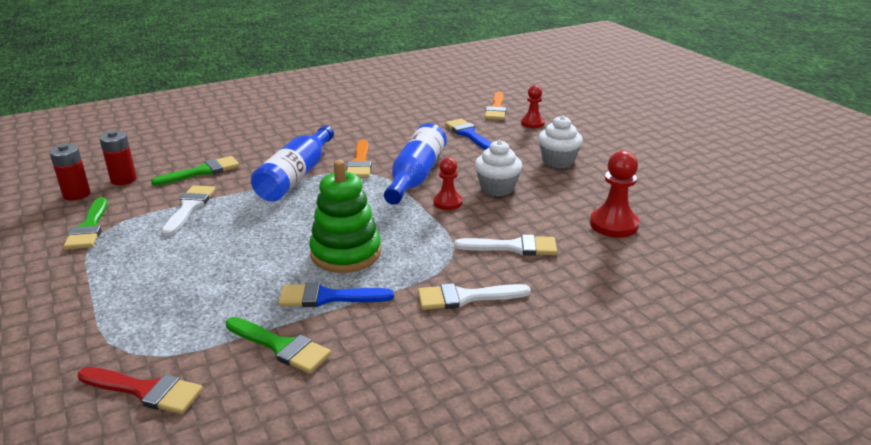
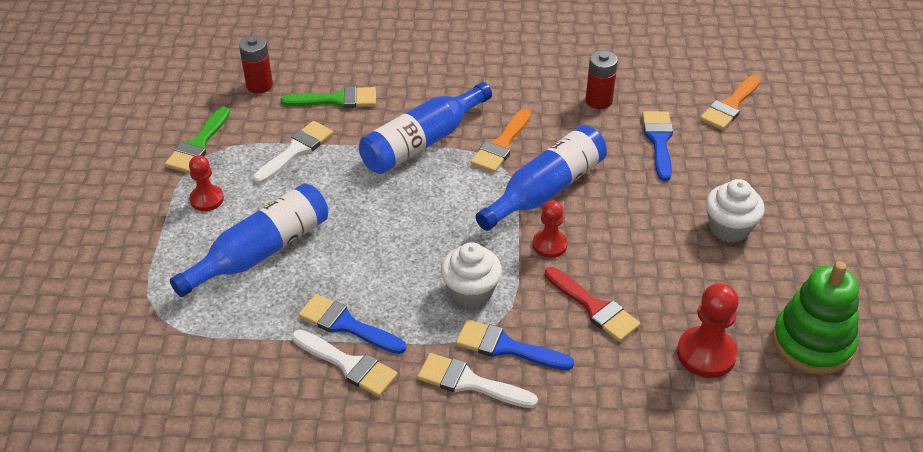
camera: 30 degrees right, 15 degrees up
red battery [49,144,90,201] -> red battery moved to [586,50,618,109]
red brush [78,367,203,414] -> red brush moved to [545,267,640,342]
green brush [226,317,331,374] -> none
green stacking toy [309,160,381,273] -> green stacking toy moved to [773,261,859,375]
white brush [454,235,557,256] -> white brush moved to [292,330,398,397]
white cupcake [475,140,522,196] -> white cupcake moved to [441,242,502,308]
red pawn [521,85,545,128] -> red pawn moved to [189,155,224,211]
none -> blue bottle [170,183,328,297]
none -> blue brush [456,320,574,370]

